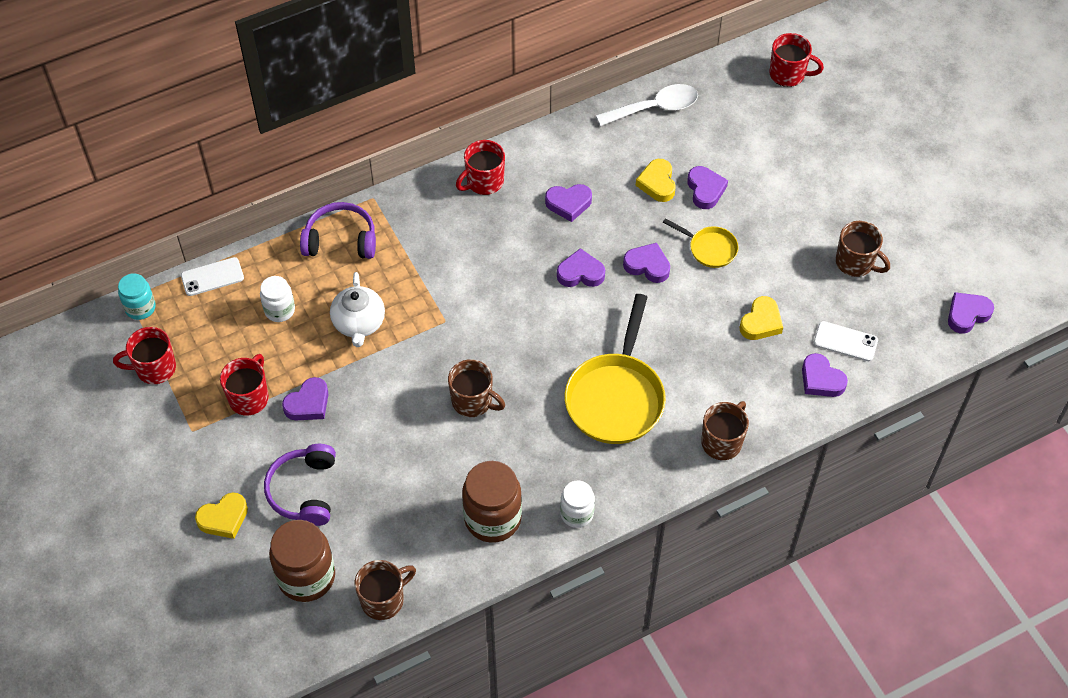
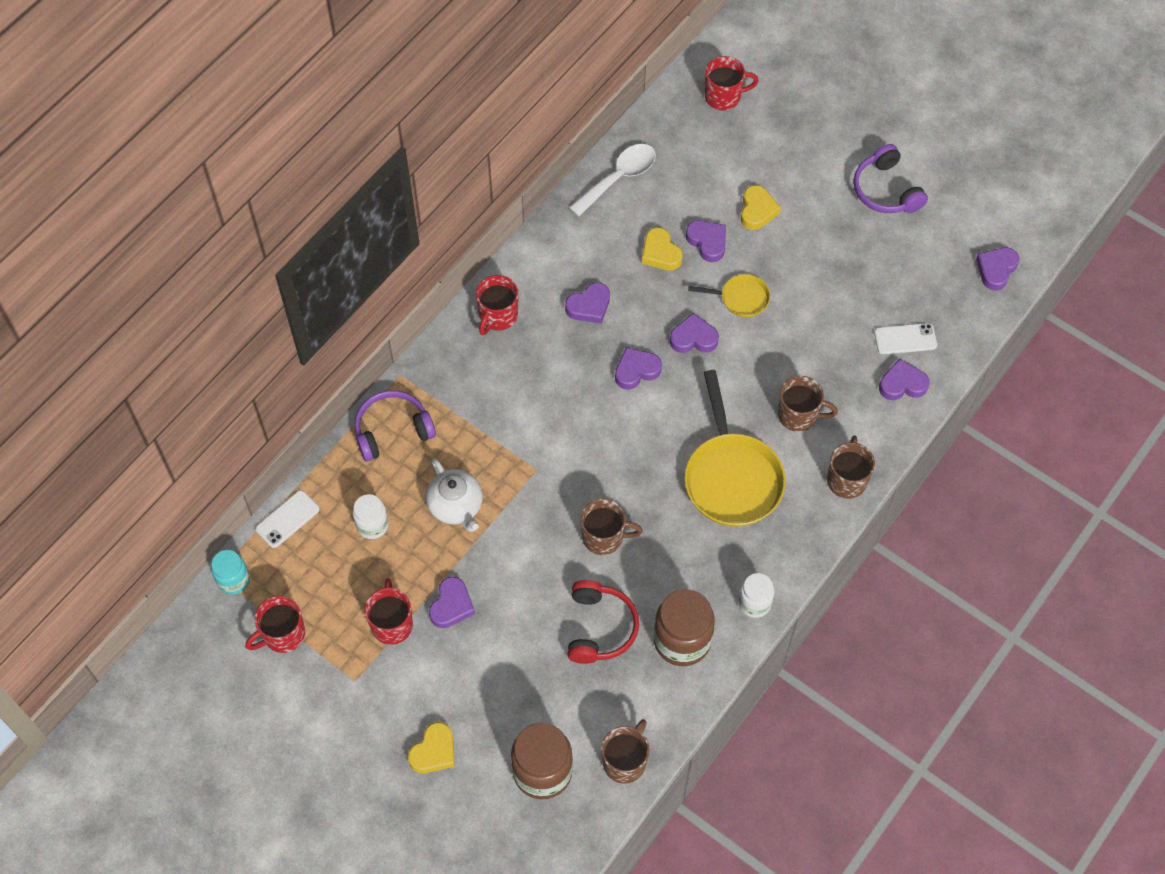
camera: 25 degrees left, 5 degrees up
purple headphones [264,444,336,526] -> purple headphones moved to [853,144,928,213]
yellow heart [739,296,783,340] -> yellow heart moved to [741,185,781,230]
purple heart [802,353,848,397] -> purple heart turned 150 degrees clockwise [879,359,929,400]
brown mug [836,221,890,277] -> brown mug moved to [778,376,838,432]
none -> red headphones [568,580,639,664]

